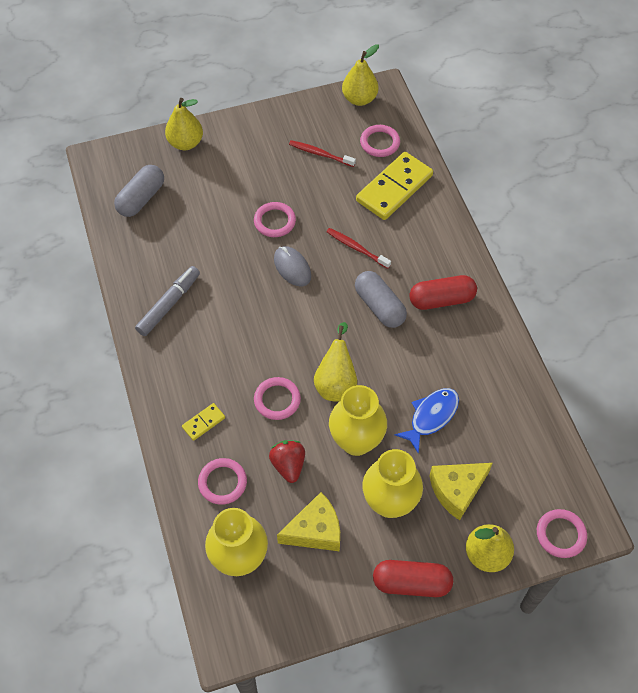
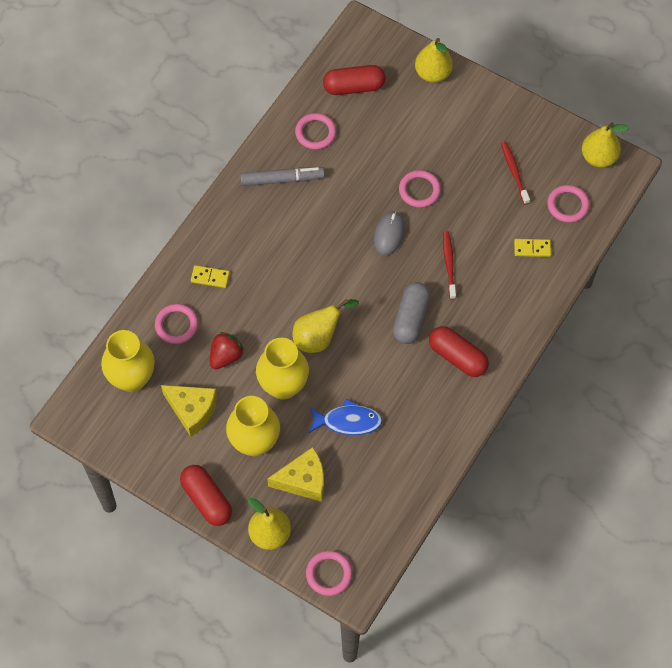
camera: 50 degrees right, 5 degrees up
grey capsule [114,165,164,217] -> red capsule [323,65,385,95]
pink ring [254,377,301,420] -> pink ring moved to [295,113,336,150]
yellow domino [356,152,433,220] -> yellow domino [514,239,551,257], size x0.45
yellow cheese [429,463,493,520] -> yellow cheese turned 150 degrees clockwise [267,447,324,502]

